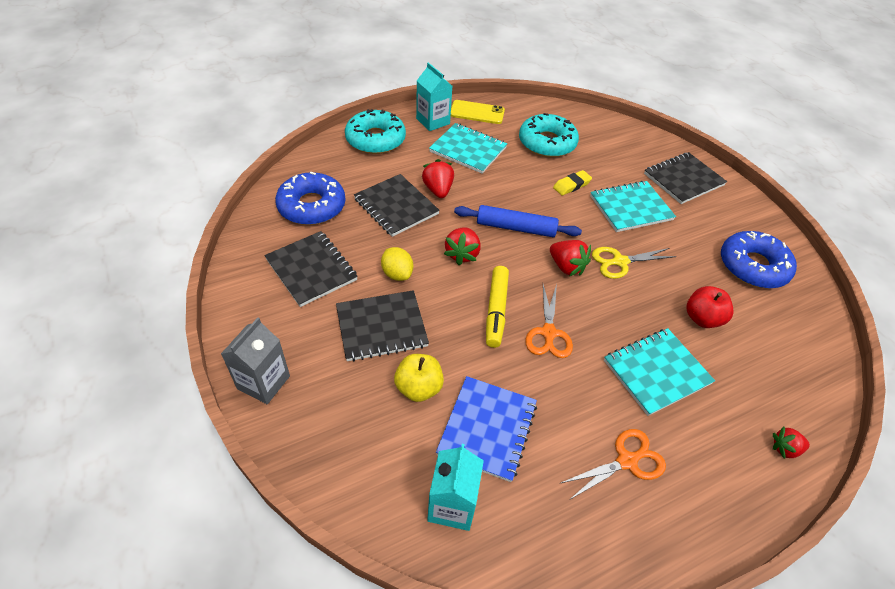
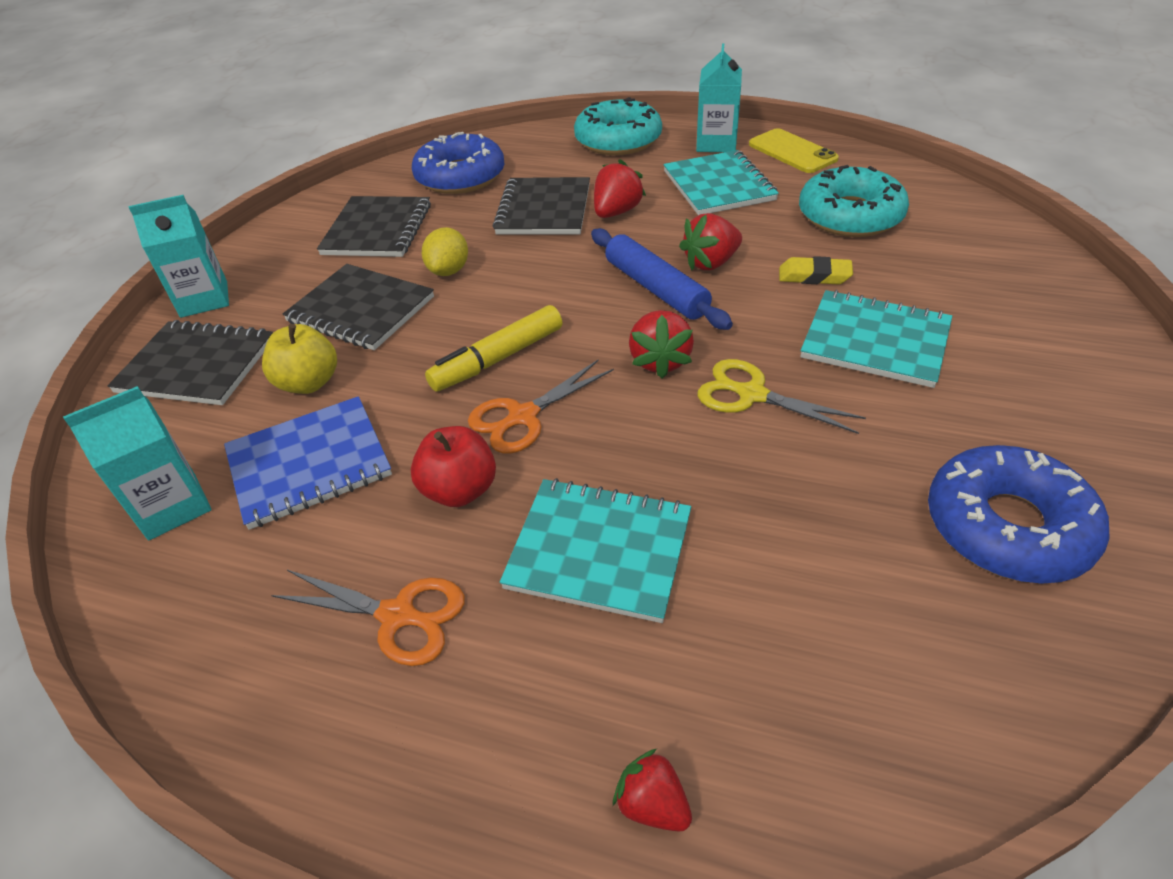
camera: 50 degrees right, 5 degrees down
grey carton [221,318,290,404] -> turquoise carton [128,195,229,318]
red strawberry [444,227,481,265] -> red strawberry moved to [679,213,742,271]
black notebook [644,152,727,204] -> black notebook moved to [107,320,273,405]
red apple [687,286,734,328] -> red apple moved to [411,426,496,507]

